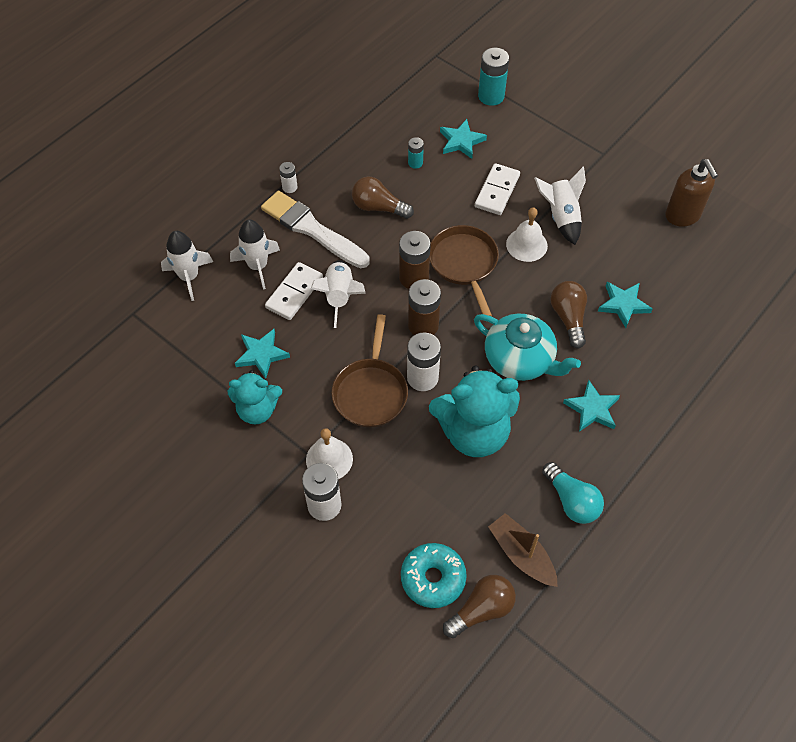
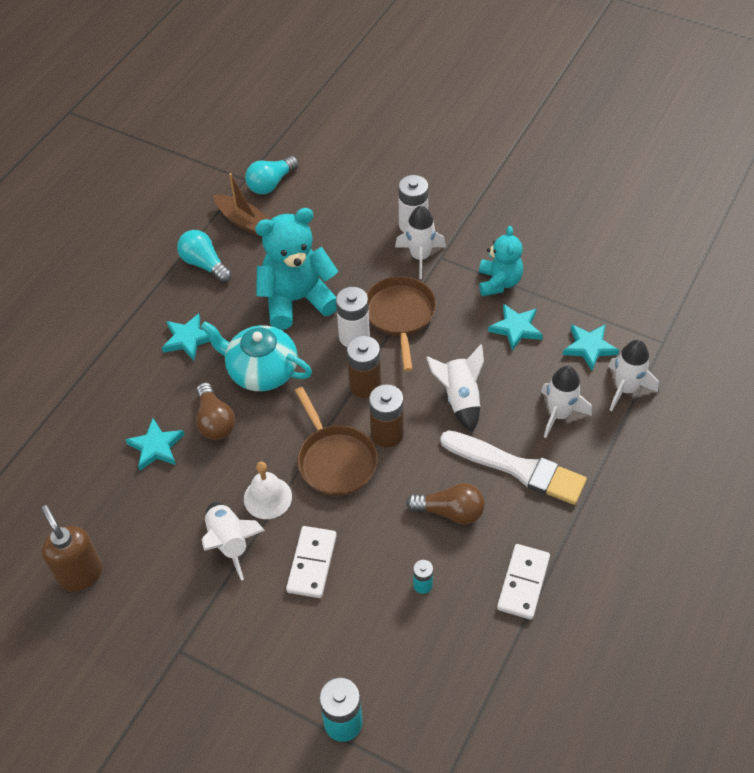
camera: 170 degrees right, 5 degrees down
turquoise teddy bear [228,370,282,425] -> turquoise teddy bear turned 105 degrees clockwise [479,226,523,296]
white domino [265,262,323,320] -> white domino moved to [497,544,550,620]
white battery [279,162,297,193] -> none
white bell [306,428,353,479] -> white rocket [395,206,446,279]
turquoise donut [401,543,467,608] -> none
turquoise star [440,119,487,159] -> turquoise star moved to [563,324,619,370]
brown light bulb [443,575,516,638] -> turquoise light bulb [245,156,299,194]

